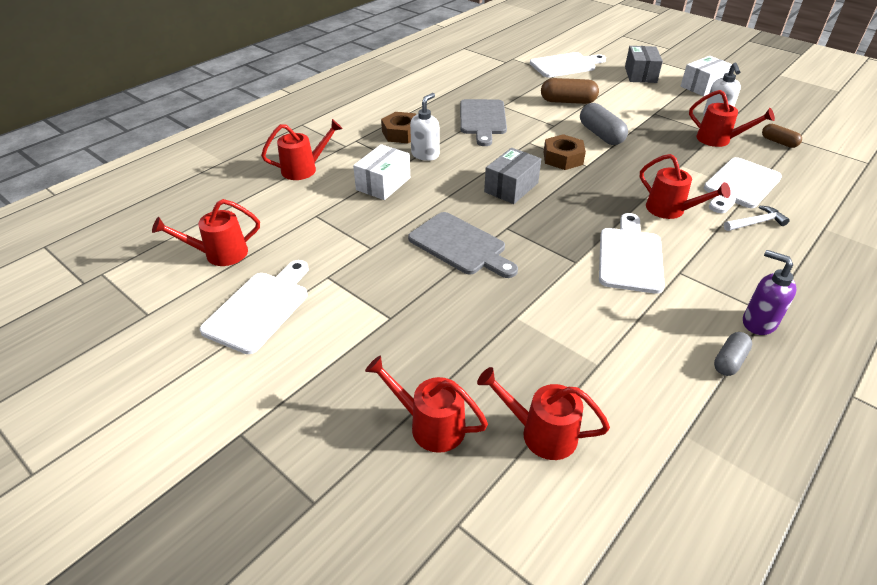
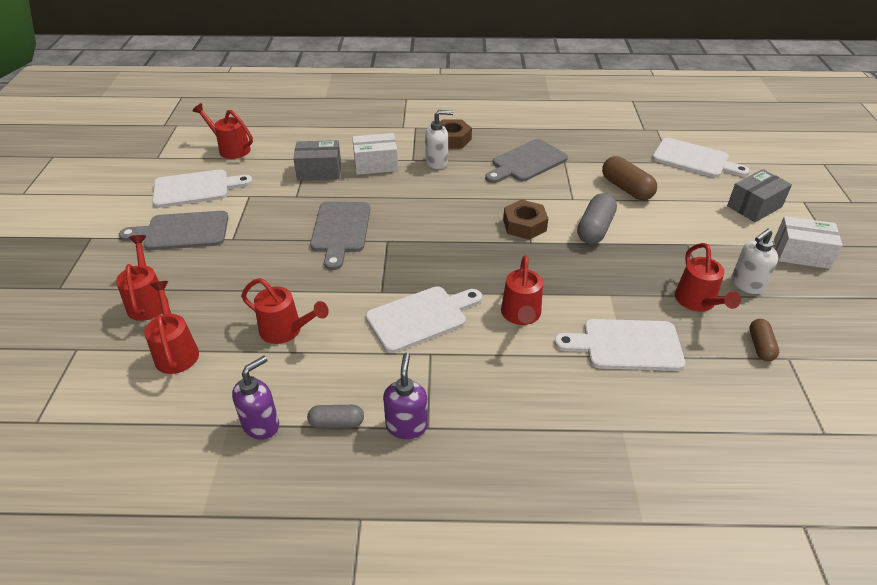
camera: 50 degrees right, 0 degrees up
red watering can [261,119,343,180] -> red watering can moved to [241,278,329,344]
grey box [484,148,541,204] -> grey box moved to [293,140,341,181]
white hammer [724,206,790,231] -> none
none -> grey cutting board [119,211,229,250]
none -> purple soap dispenser [232,356,279,440]

